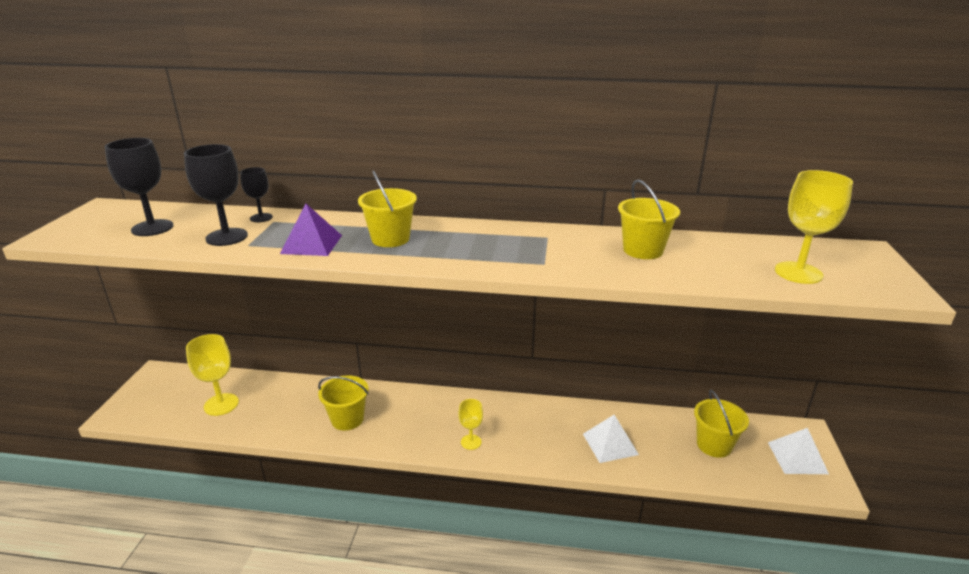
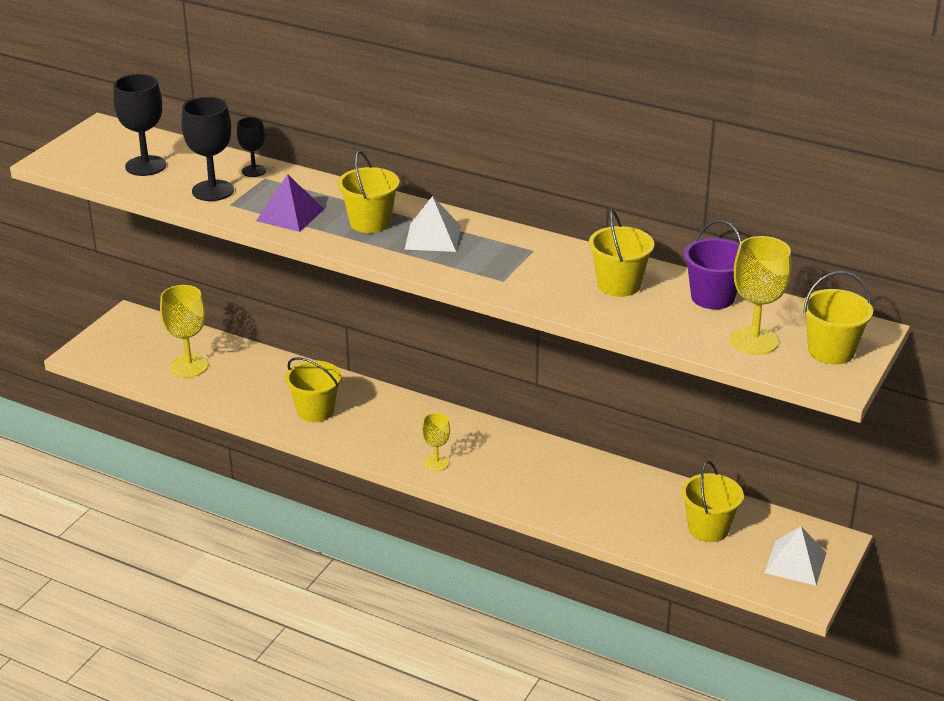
camera: 20 degrees right, 5 degrees up
white pyramid [583,415,639,463] -> white pyramid moved to [404,196,461,252]
none -> purple bucket [684,220,742,309]
none -> yellow bucket [802,271,873,364]

